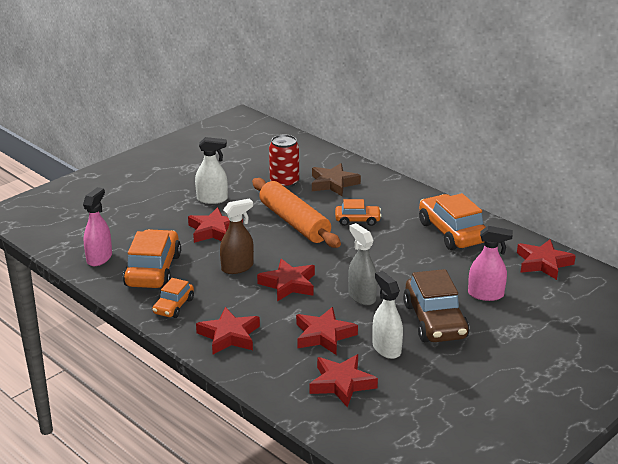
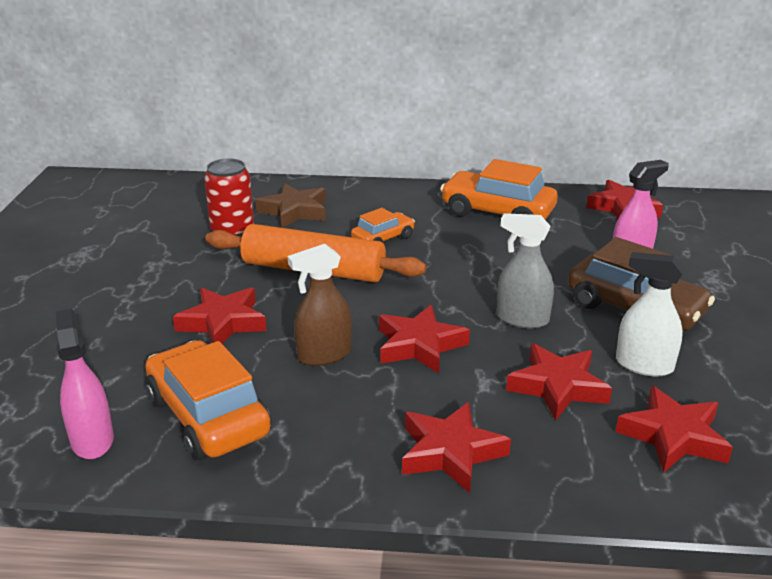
camera: 40 degrees left, 0 degrees up
orange car [152,278,194,318] -> none
white spray bottle [195,137,228,204] -> none
brown spray bottle [220,198,254,274] -> brown spray bottle turned 135 degrees counterclockwise [288,244,352,366]

